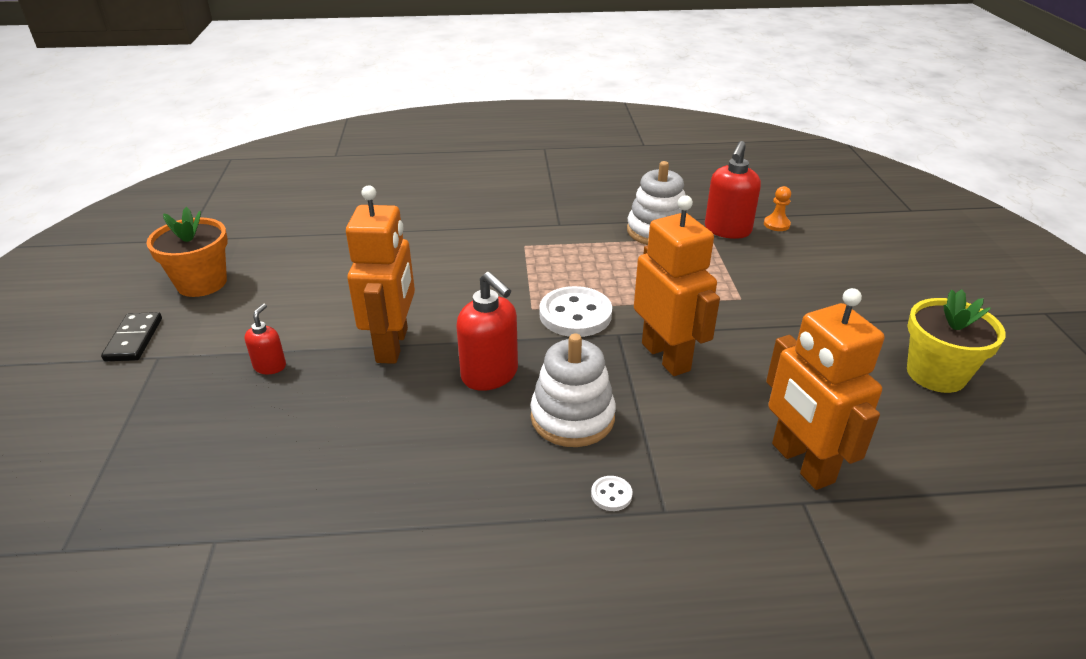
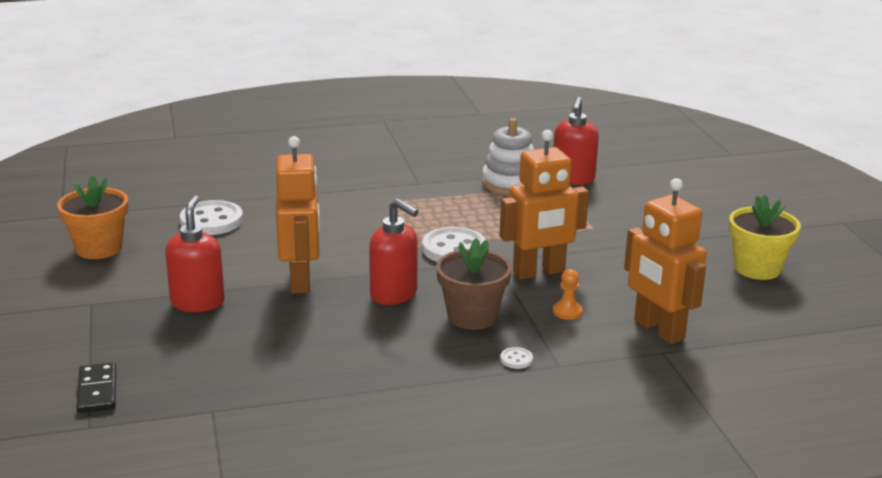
camera: 10 degrees left, 10 degrees down
black domino [101,312,162,361] -> black domino moved to [76,362,117,413]
red soap dispenser [245,304,286,374] -> red soap dispenser [165,195,225,312], size x1.82
white stacking toy [530,334,616,447] -> brown flower pot [436,238,512,330]
orange robot [634,195,720,376] -> orange robot turned 105 degrees clockwise [500,130,589,280]
orange pawn [764,186,791,231] -> orange pawn moved to [553,269,583,320]
none -> white button [180,200,243,235]

